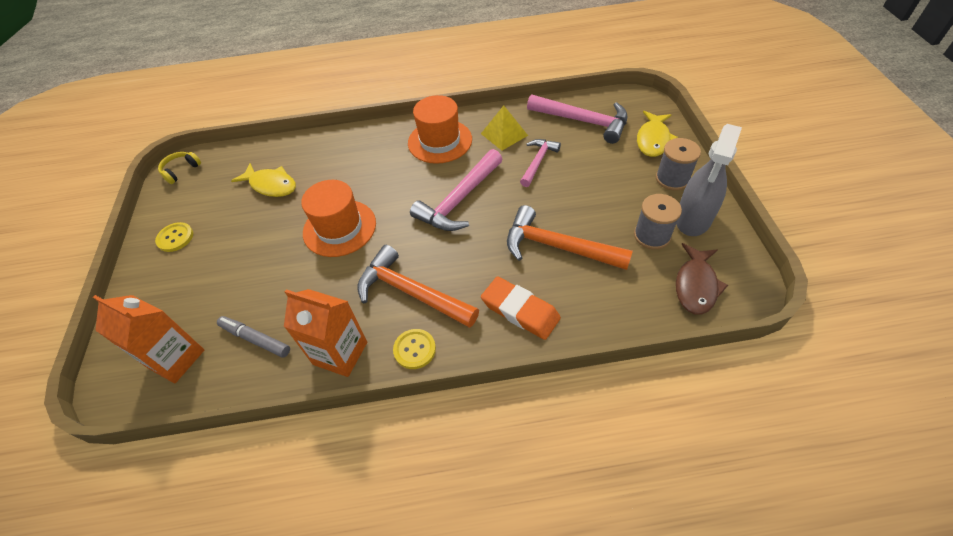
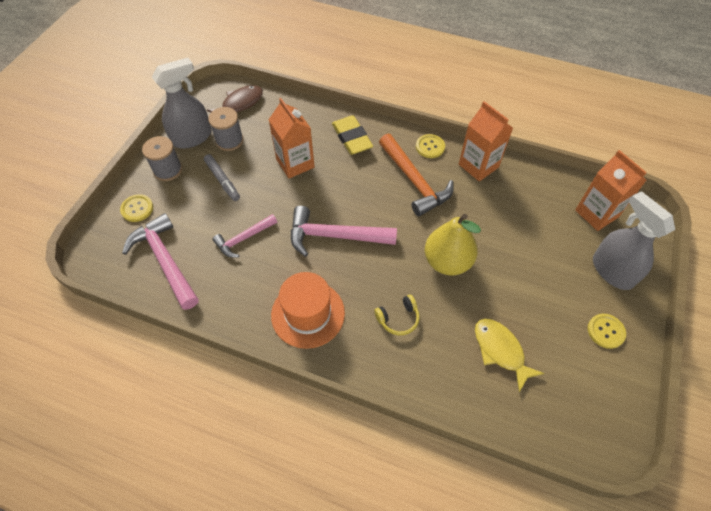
camera: 155 degrees left, 5 degrees up
yellow headphones [158,152,201,184] -> yellow headphones moved to [374,295,420,335]
grey marker [217,316,290,358] -> grey marker moved to [204,154,240,201]
orange hat [301,180,376,257] -> yellow pear [425,214,481,275]
pink hammer [410,149,503,231] -> pink hammer turned 150 degrees counterclockwise [291,206,397,257]
yellow pyramid [481,105,528,150] -> none
orange eraser [481,276,561,340] -> yellow eraser [332,115,373,155]
orange hammer [507,205,633,270] -> orange carton [268,98,315,178]
yellow fish [637,111,678,157] -> yellow button [120,194,153,222]
none -> grey spray bottle [593,191,675,290]

